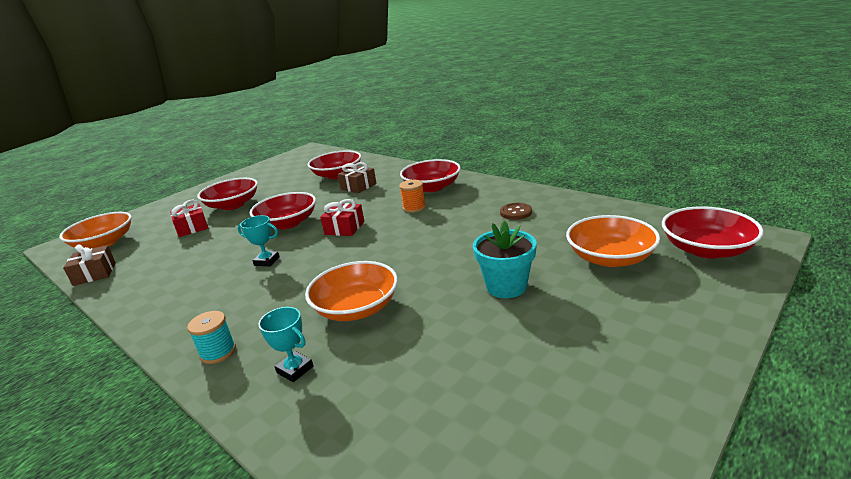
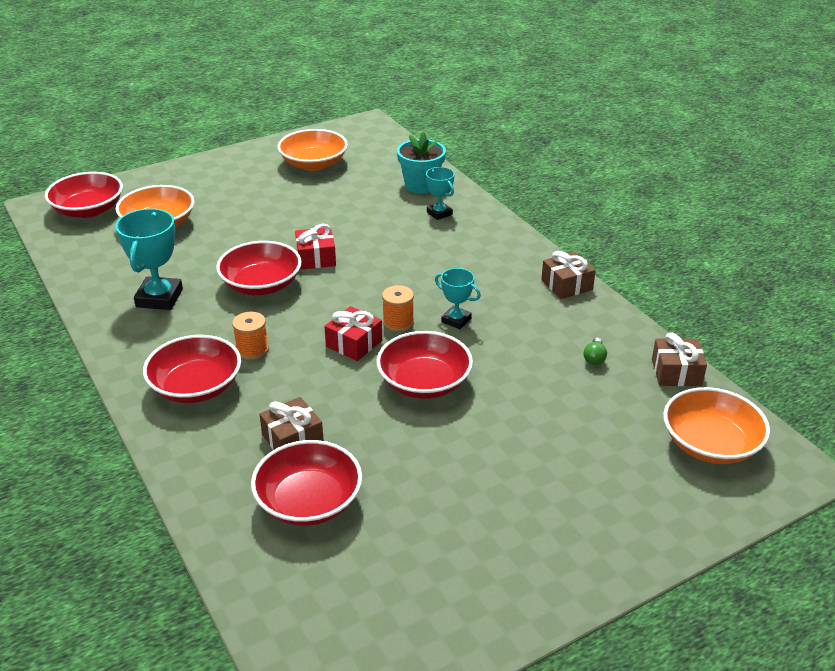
camera: 165 degrees left, 10 degrees up
red gift [170,200,208,237] -> red gift moved to [295,224,336,270]
turquoise spool [187,311,236,364] -> none
red bowl [197,178,258,210] -> red bowl moved to [216,241,302,295]
orange bowl [305,261,398,321] -> orange bowl moved to [278,129,348,171]
turquoise flower pot [473,221,537,298] -> turquoise flower pot moved to [397,132,446,194]
brown button [500,203,532,220] -> turquoise trophy [115,208,183,310]
none -> orange spool [382,285,414,332]
none -> brown gift [541,251,596,299]
none -> green light bulb [584,338,607,365]

